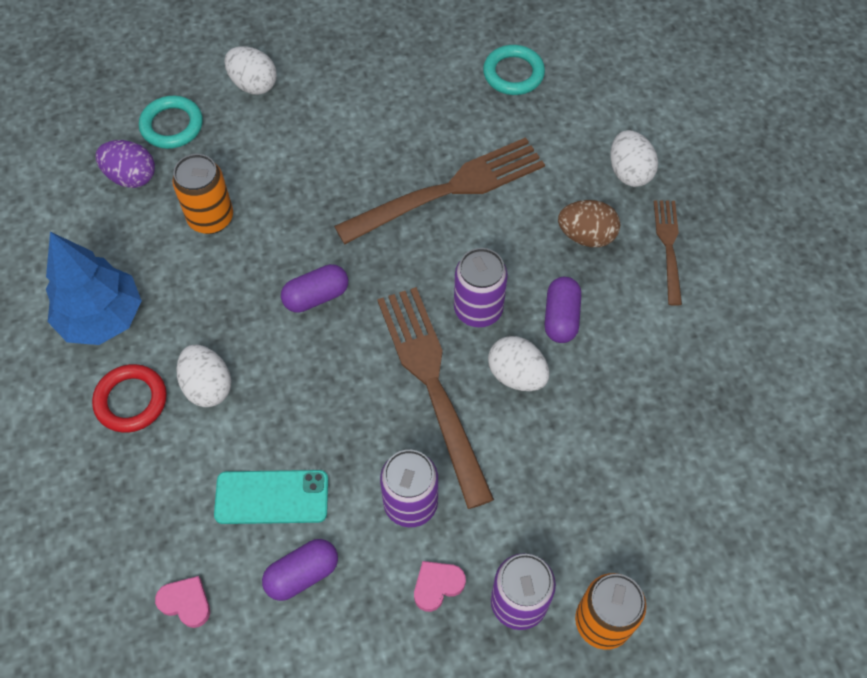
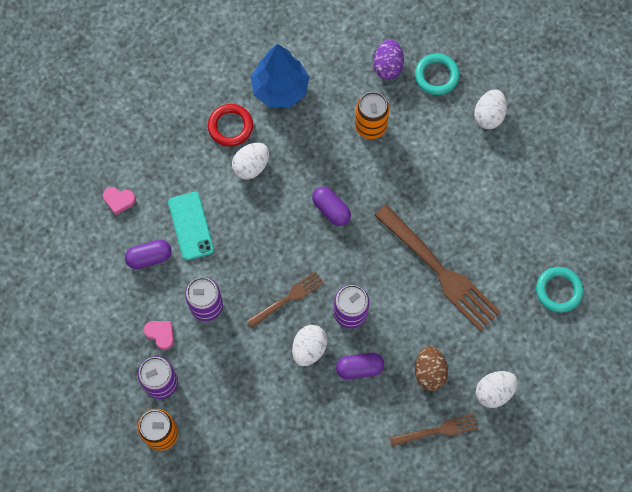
camera: 75 degrees right, 10 degrees up
pink heart [155,576,210,628] -> pink heart turned 90 degrees clockwise [103,187,136,215]
purple capsule [262,539,338,601] -> purple capsule turned 60 degrees counterclockwise [125,239,172,269]
brown fork [377,287,494,509] -> brown fork [247,271,324,328], size x0.54

